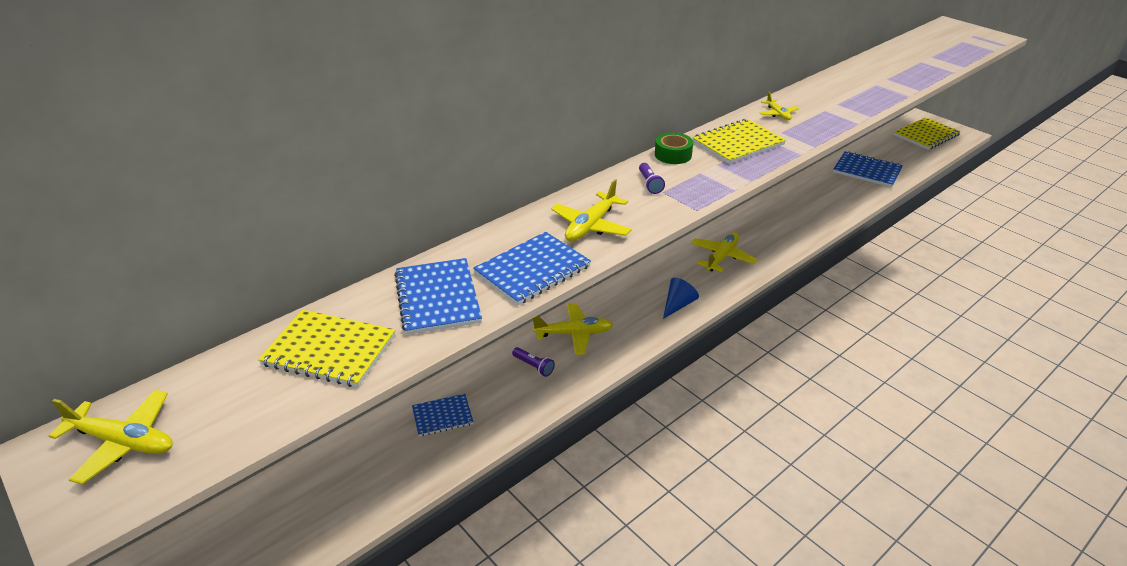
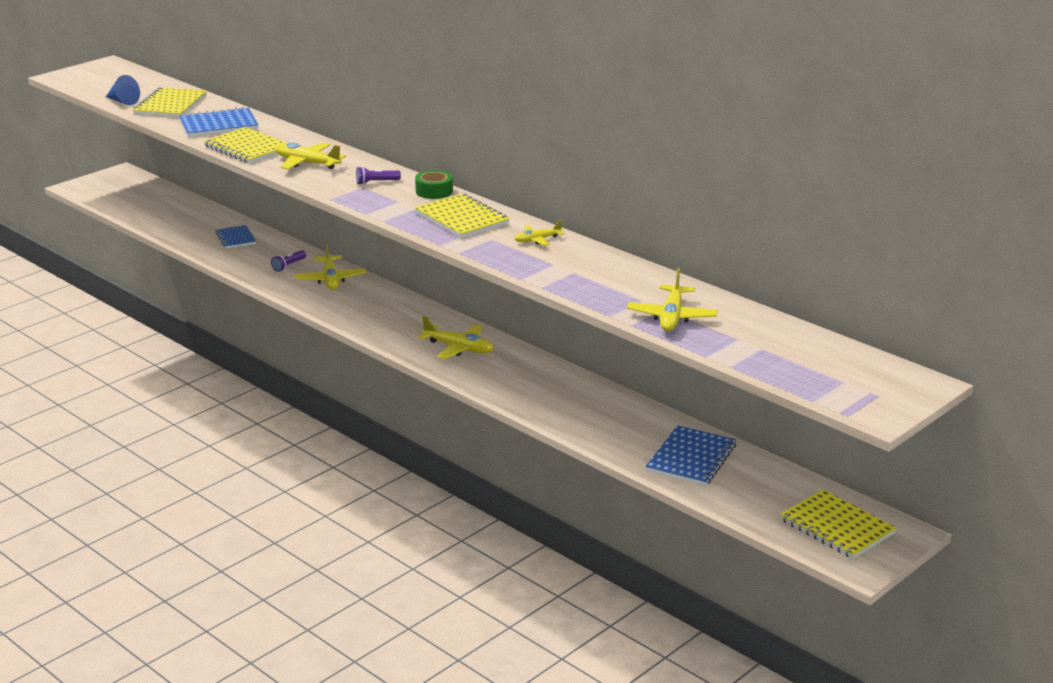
camera: 85 degrees right, 10 degrees down
yellow plane [49,390,173,484] -> yellow plane moved to [627,268,718,331]
blue notebook [473,232,591,305] -> yellow notebook [204,127,288,164]
blue cone [663,278,699,319] -> blue cone moved to [106,75,140,105]

